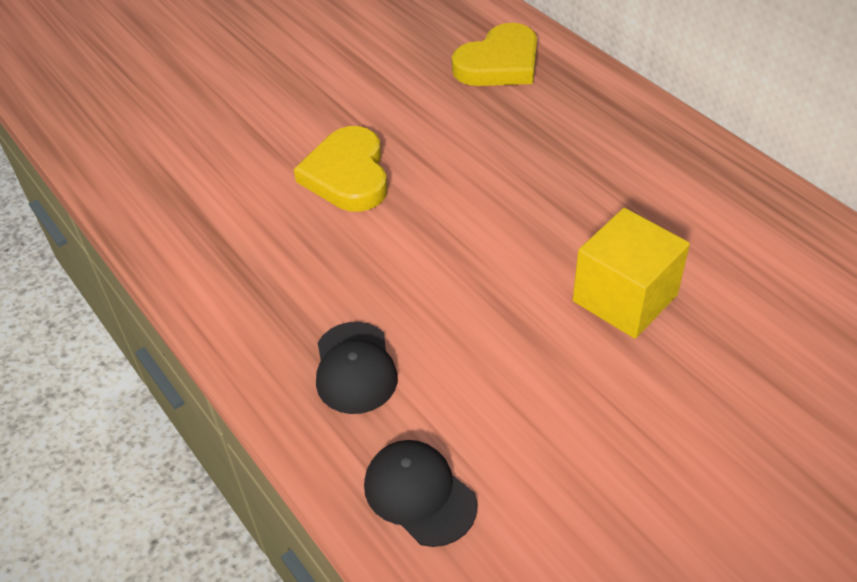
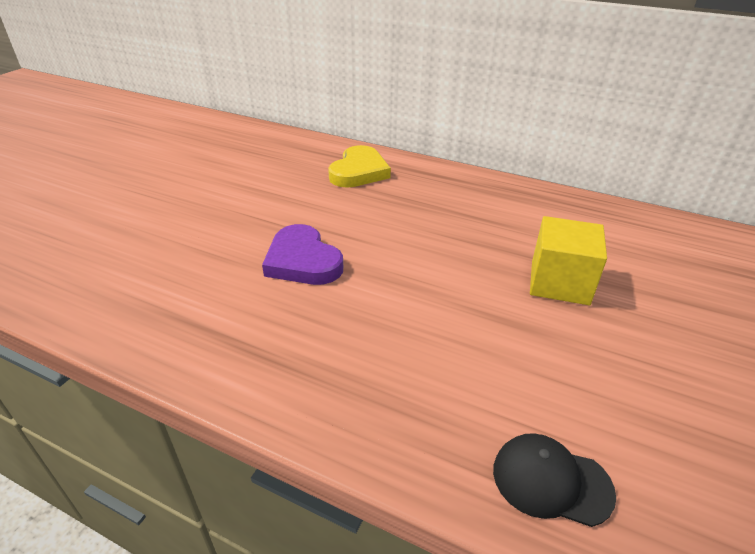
camera: 30 degrees left, 10 degrees down
yellow heart [294,126,388,212] -> purple heart [262,224,343,285]
black cap [316,322,398,414] -> none

